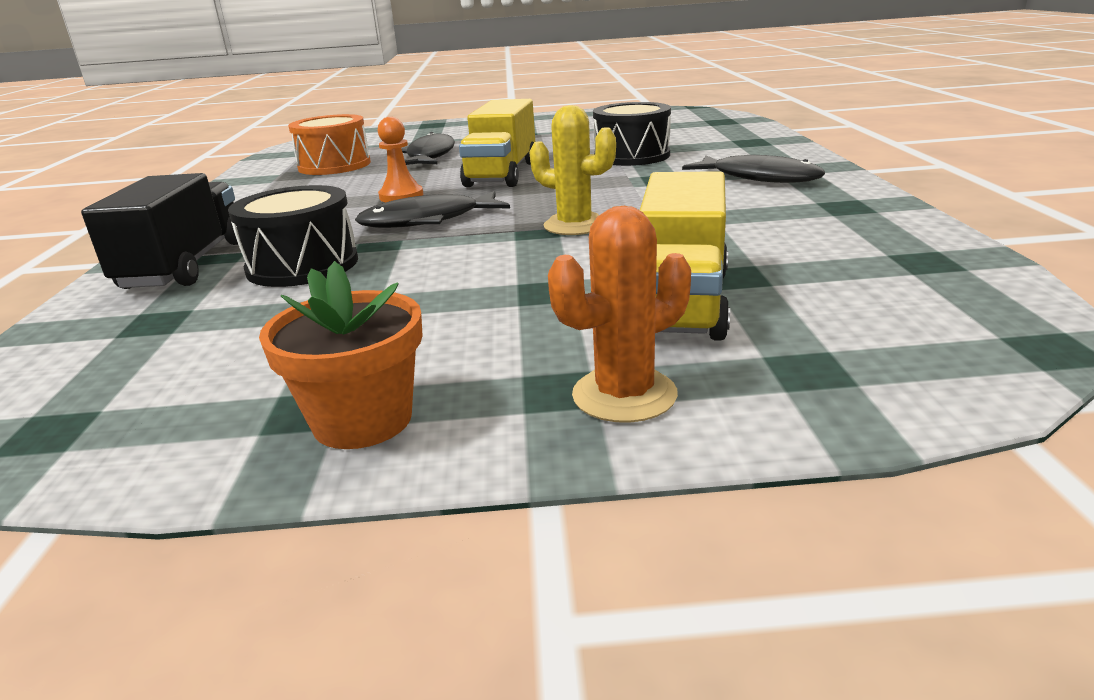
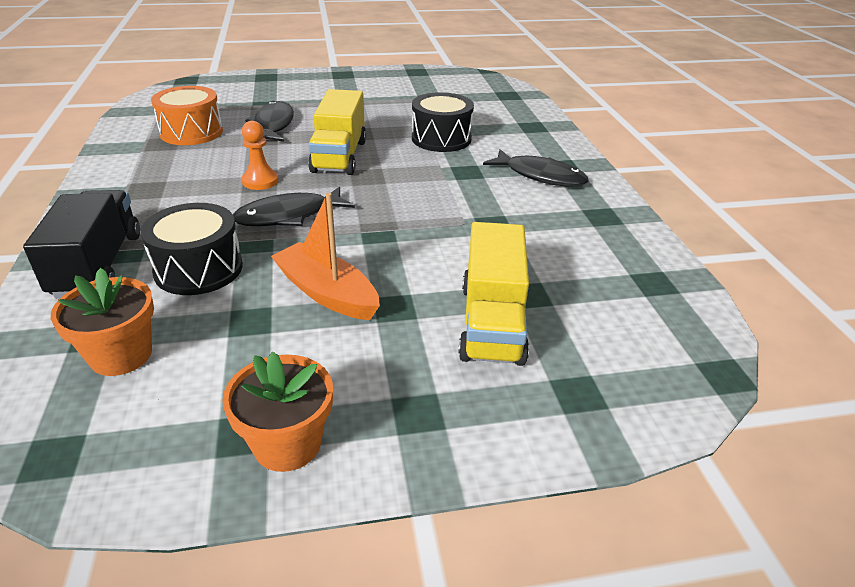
camera: 10 degrees left, 10 degrees up
yellow cactus [529,105,616,235] -> none
orange cactus [548,206,691,423] -> none
none -> orange flower pot [51,268,154,376]
none -> orange boat [271,193,380,320]

